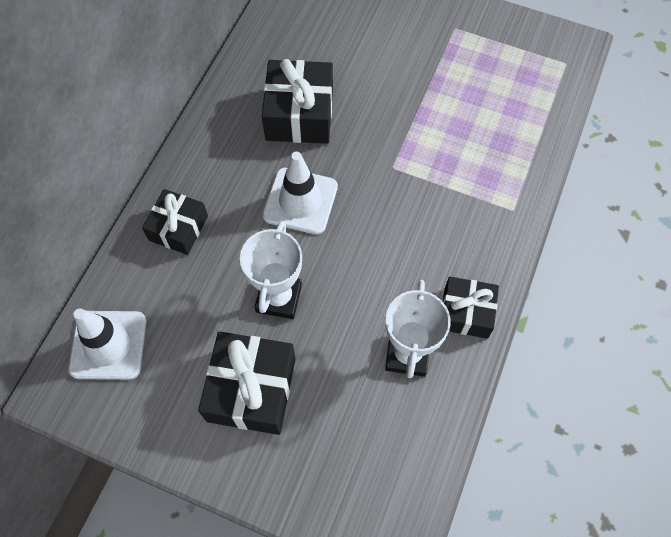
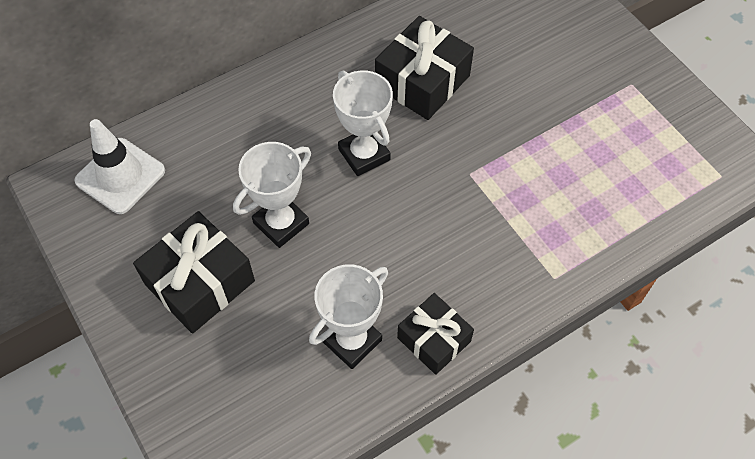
camera: 35 degrees right, 5 degrees down
black gift [142,189,208,255] -> none
white traffic cone [262,151,338,235] -> white trophy [333,70,393,176]

